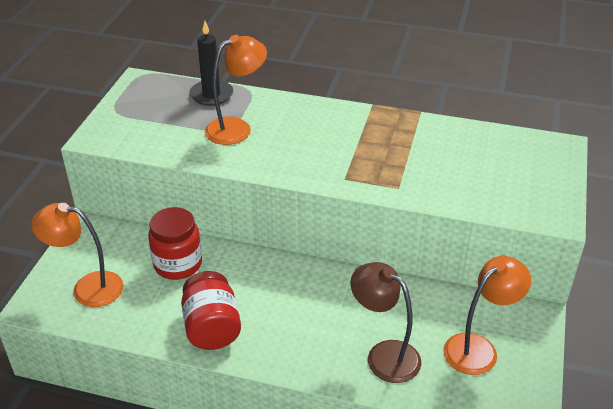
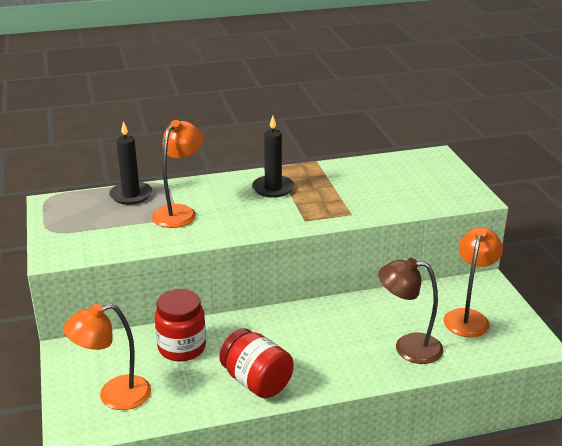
camera: 30 degrees left, 10 degrees down
none -> black candle [252,116,294,198]

